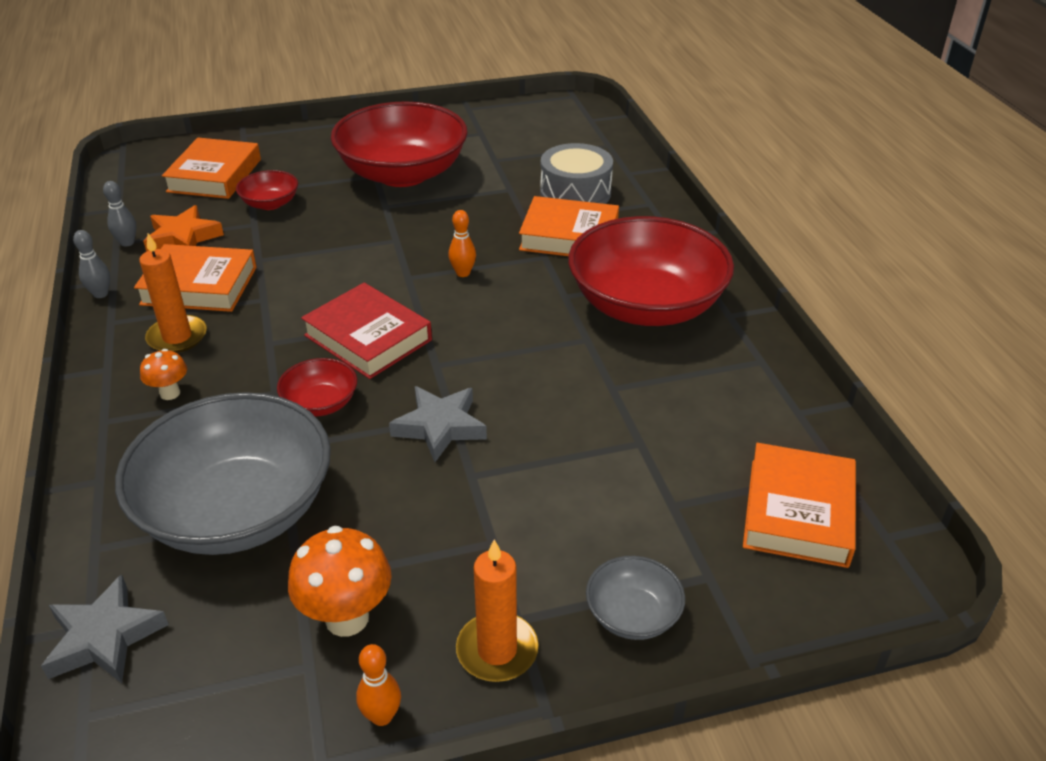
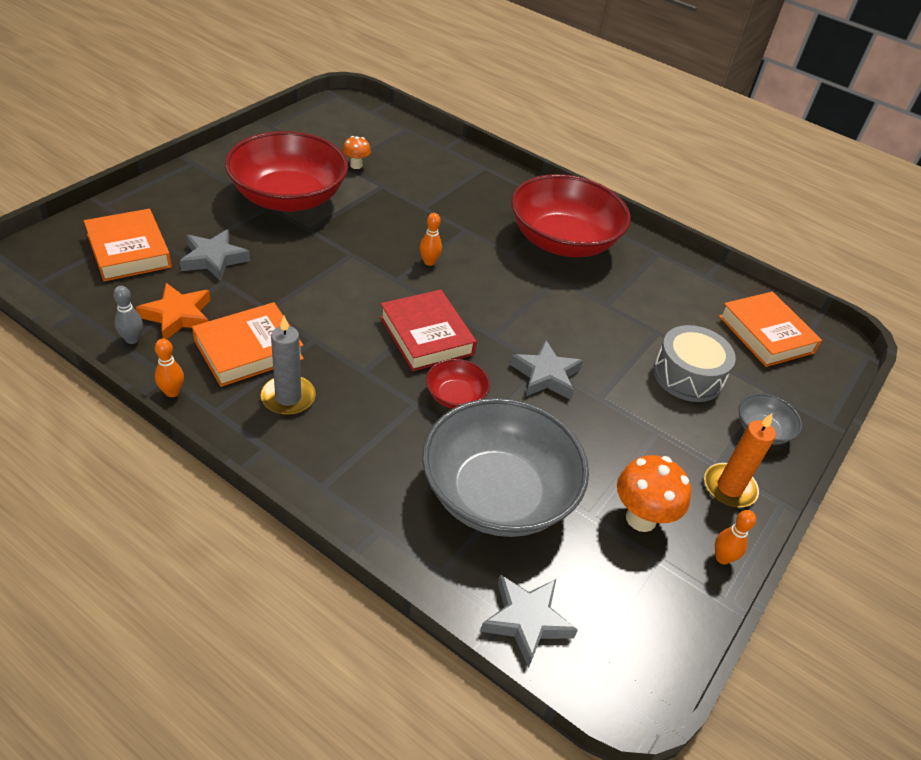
camera: 45 degrees left, 5 degrees up
grey bowling pin [73,230,110,298] -> orange bowling pin [155,339,184,397]
orange candle [139,233,207,353] -> grey candle [260,316,316,415]
orange mushroom [140,349,187,400] -> orange mushroom moved to [343,136,371,169]
red bowl [236,170,298,210] -> grey star [180,230,250,281]
red book [301,283,432,379] -> red book turned 60 degrees clockwise [380,290,477,371]
orange book [519,196,619,256] -> none
grey drum [540,143,613,204] -> grey drum moved to [653,325,736,402]

